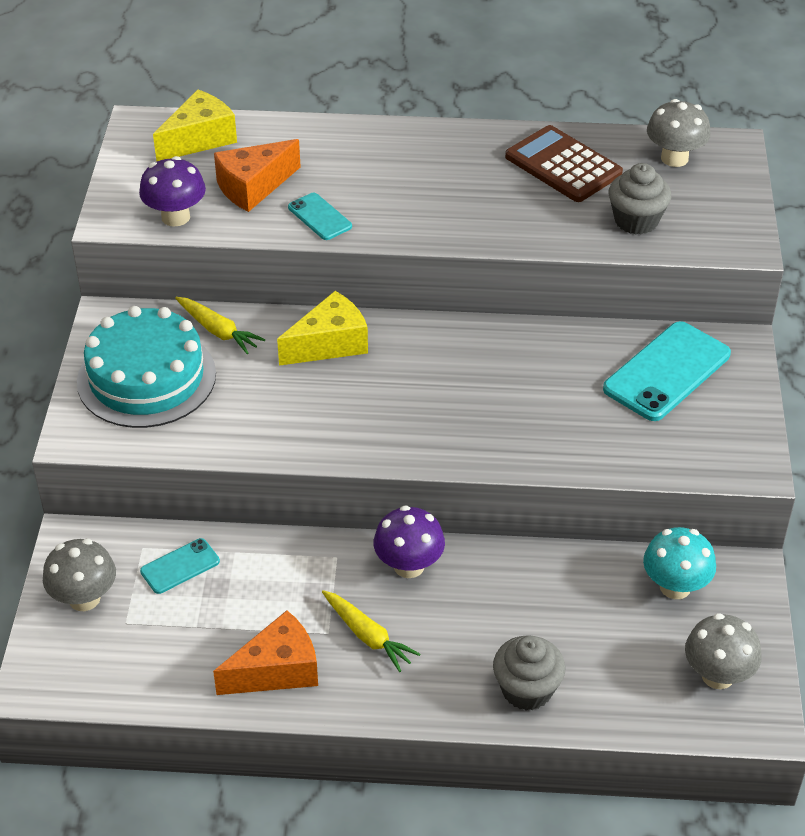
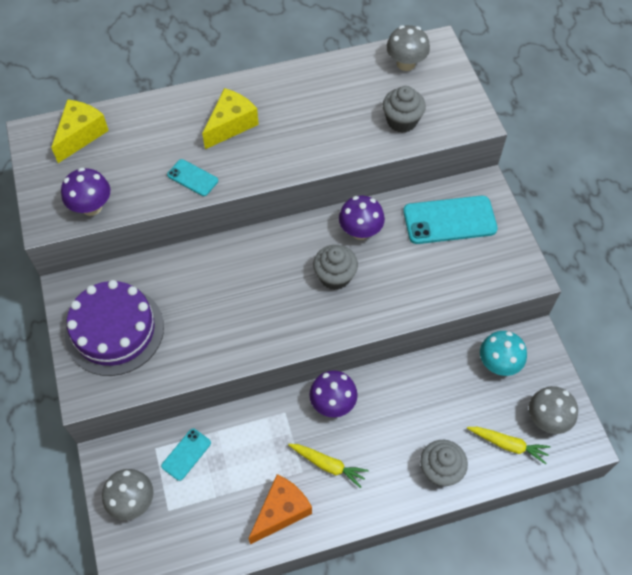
camera: 20 degrees left, 15 degrees up
turquoise cake [77,306,216,428] -> purple cake [65,280,164,376]
yellow carrot [175,297,265,354] -> yellow carrot moved to [467,427,550,464]
orange cheese [214,139,301,212] -> none
yellow cheese [277,291,368,366] -> yellow cheese moved to [202,88,259,149]
brown calculator [505,125,623,202] -> none
turquoise phone [603,321,731,421] -> turquoise phone turned 60 degrees clockwise [403,196,498,244]
none -> grey cupcake [313,245,358,290]
none -> purple mushroom [339,196,385,240]

